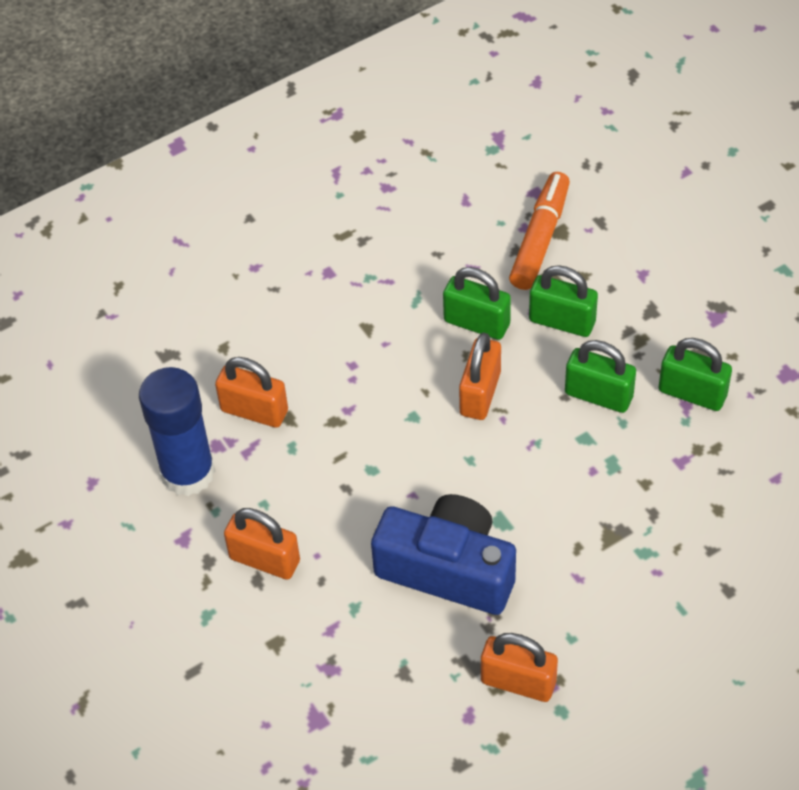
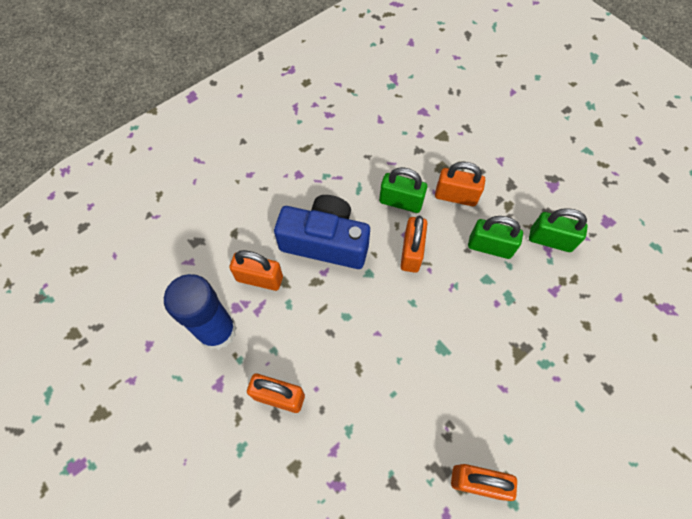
camera: 10 degrees left, 10 degrees up
blue camera [371,494,516,615] -> blue camera moved to [274,195,370,269]
orange marker [509,172,570,290] -> none
green padlock [529,265,598,337] -> orange padlock [435,162,485,206]

